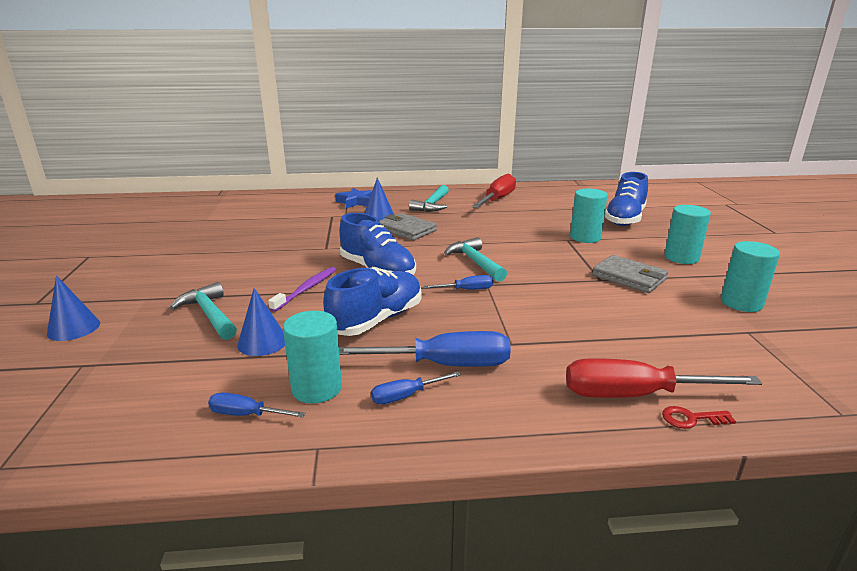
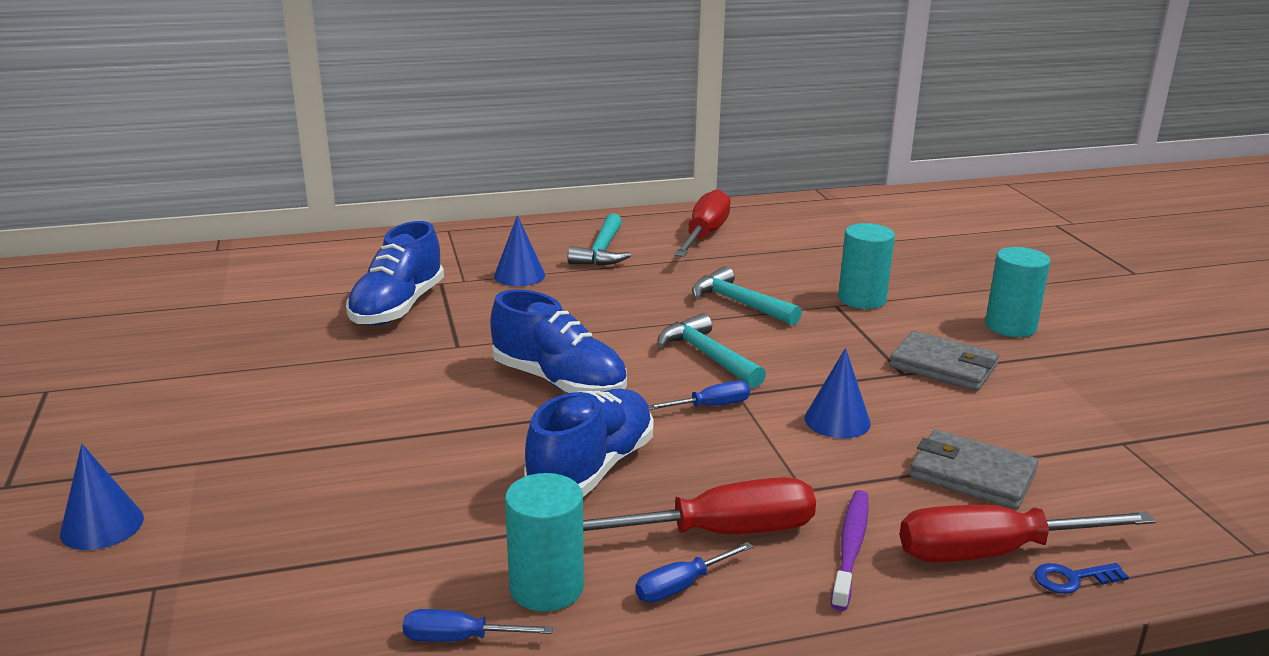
camera: 10 degrees left, 0 degrees up
turquoise hammer [170,282,237,340] -> turquoise hammer moved to [692,266,802,326]
blue cone [237,288,285,356] -> blue cone moved to [805,348,871,439]
purple toothbrush [268,267,336,312] -> purple toothbrush moved to [831,490,869,611]
blue star [335,188,372,208] -> none
blue screwdriver [339,331,511,367] -> red screwdriver [583,477,816,534]
grey wallet [380,213,437,240] -> grey wallet moved to [910,430,1038,510]
blue shoe [604,172,648,226] -> blue shoe moved to [346,221,444,325]
red key [662,406,736,429] -> blue key [1034,563,1129,594]
turquoise cylinder [721,241,780,312] -> none

